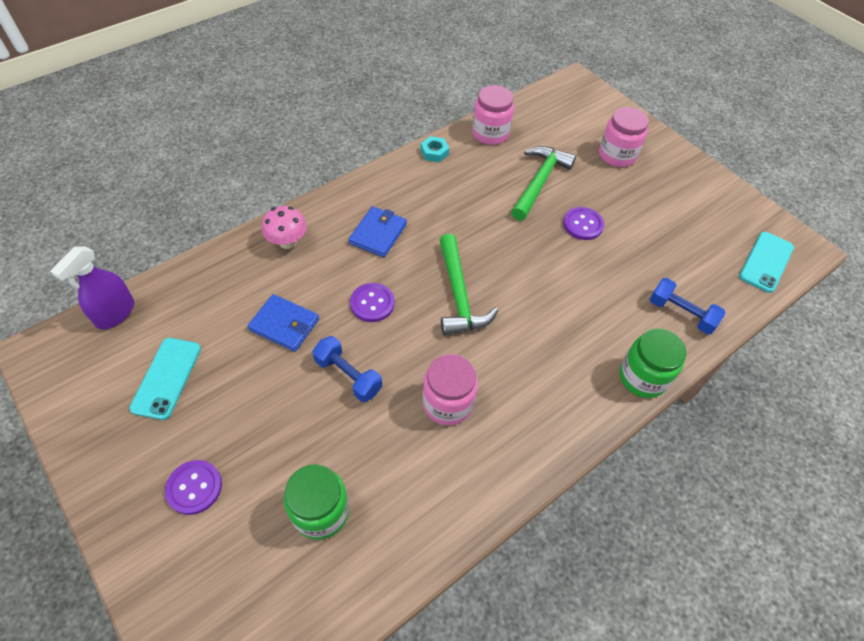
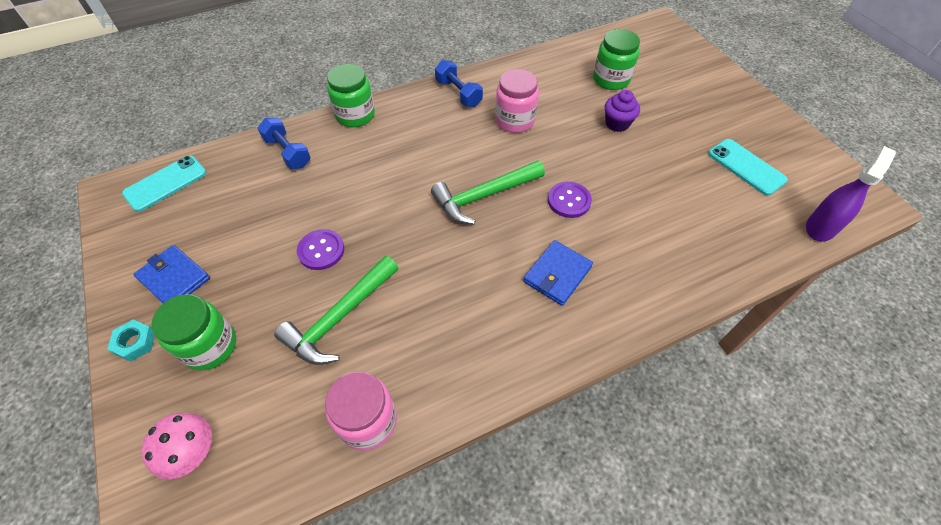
camera: 165 degrees left, 0 degrees up
turquoise phone [129,338,201,420] -> turquoise phone turned 60 degrees counterclockwise [708,139,788,196]
purple button [165,460,222,515] -> none
blue wallet [248,294,319,352] -> blue wallet moved to [133,245,210,303]
pink mushroom [262,206,307,249] -> pink mushroom moved to [141,413,212,480]
blue dumbbell [312,336,382,402] -> blue dumbbell moved to [435,60,483,107]
turquoise nut [420,136,449,162] -> turquoise nut moved to [107,320,155,362]
green hammer [440,234,499,336] -> green hammer turned 120 degrees counterclockwise [431,160,545,225]
pink jar [599,107,649,167] -> green jar [151,294,236,371]
none -> purple cupcake [605,90,640,132]

